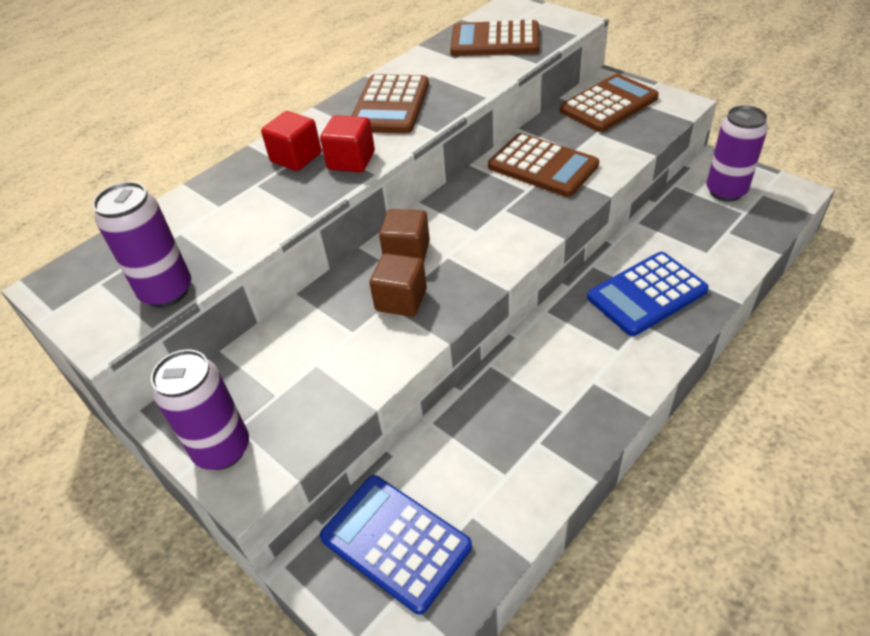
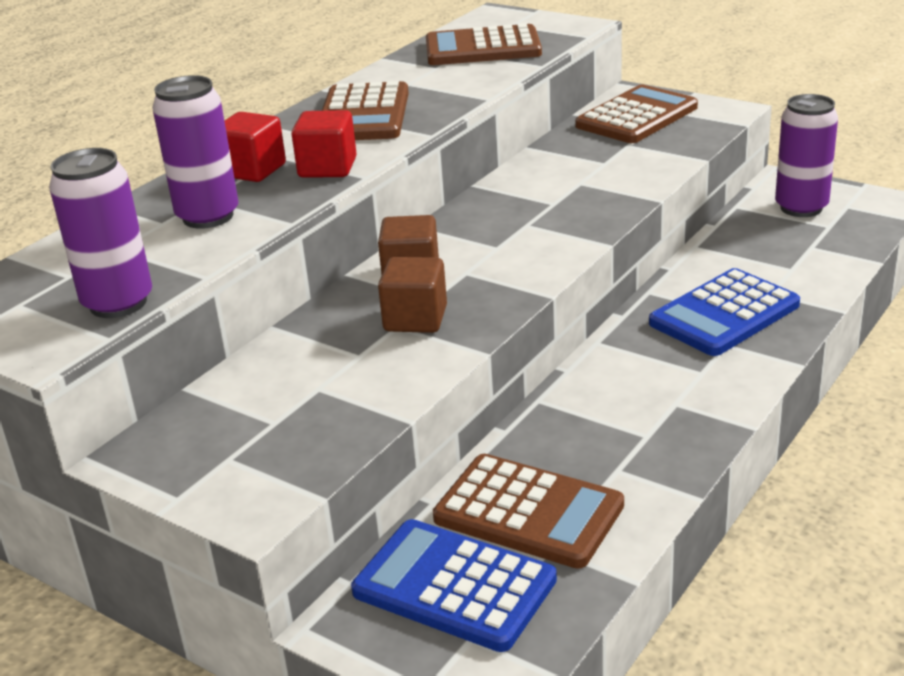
camera: 10 degrees left, 15 degrees down
purple can [151,349,249,470] -> purple can moved to [152,75,239,229]
brown calculator [488,133,599,197] -> brown calculator moved to [433,454,624,569]

